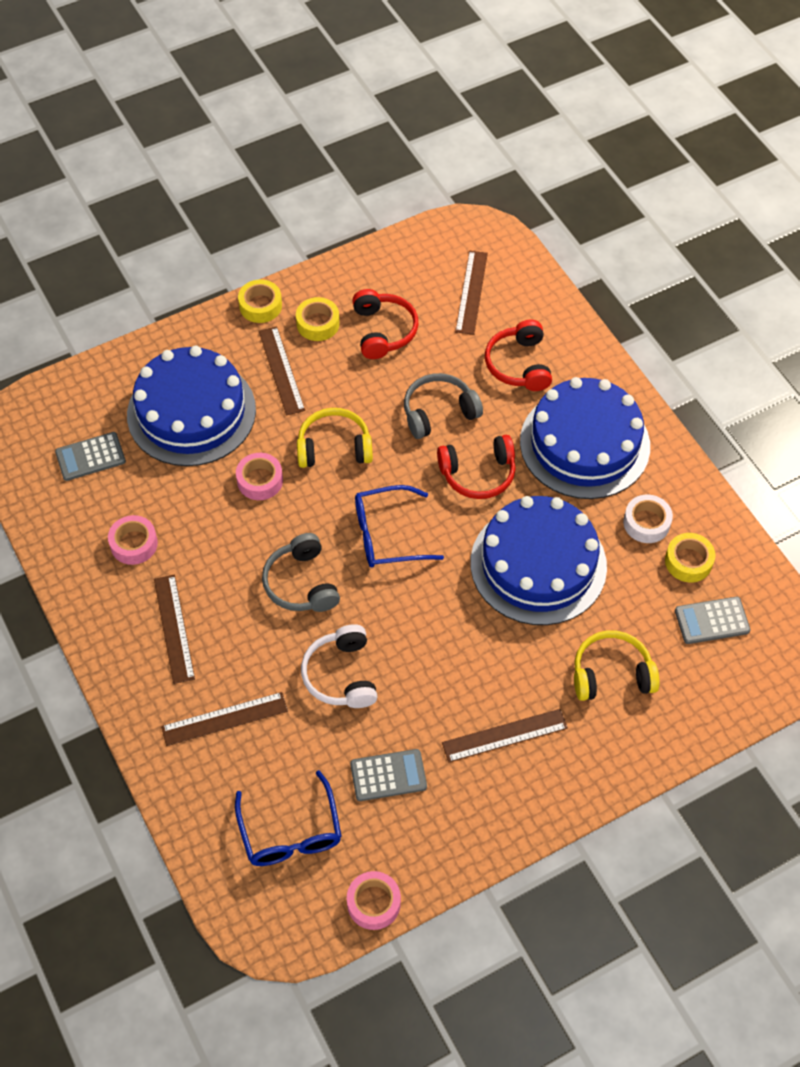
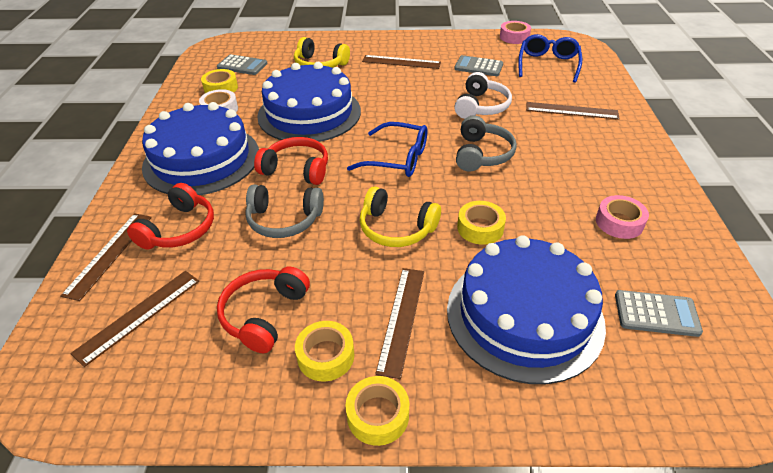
camera: 150 degrees left, 15 degrees down
brown ruler [154,575,195,684] -> brown ruler moved to [60,213,152,301]
pink tape [236,453,283,500] -> yellow tape [457,201,506,245]

